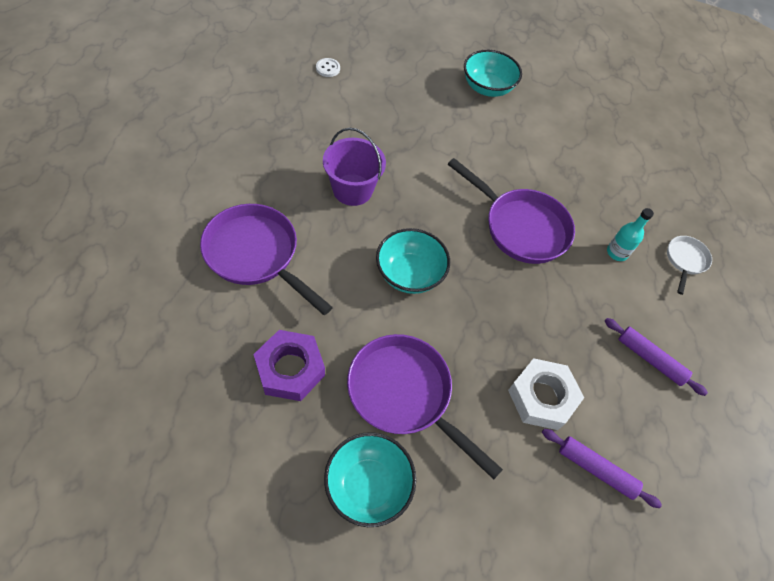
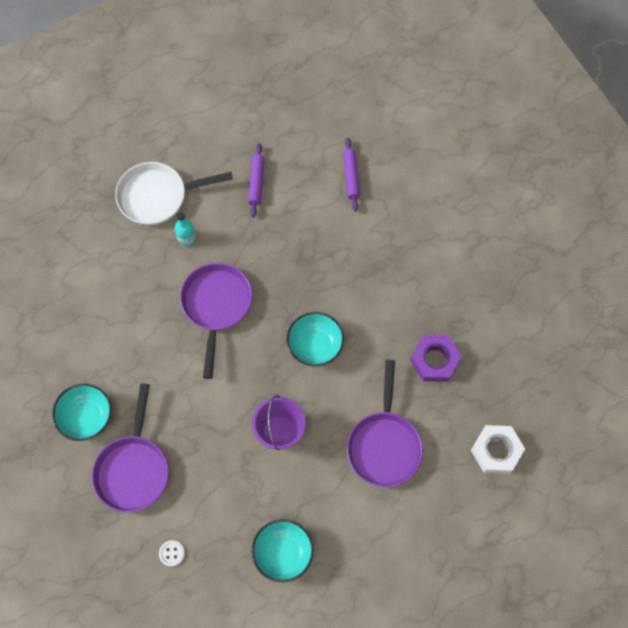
camera: 120 degrees left, 10 degrees up
turquoise bowl [324,432,416,527] -> turquoise bowl moved to [252,519,314,582]
purple pan [347,334,503,480] -> purple pan moved to [92,383,169,512]
white nut [508,358,584,430] -> white nut moved to [471,425,525,474]
white pan [667,236,712,295] -> white pan [115,162,233,225], size x1.95

